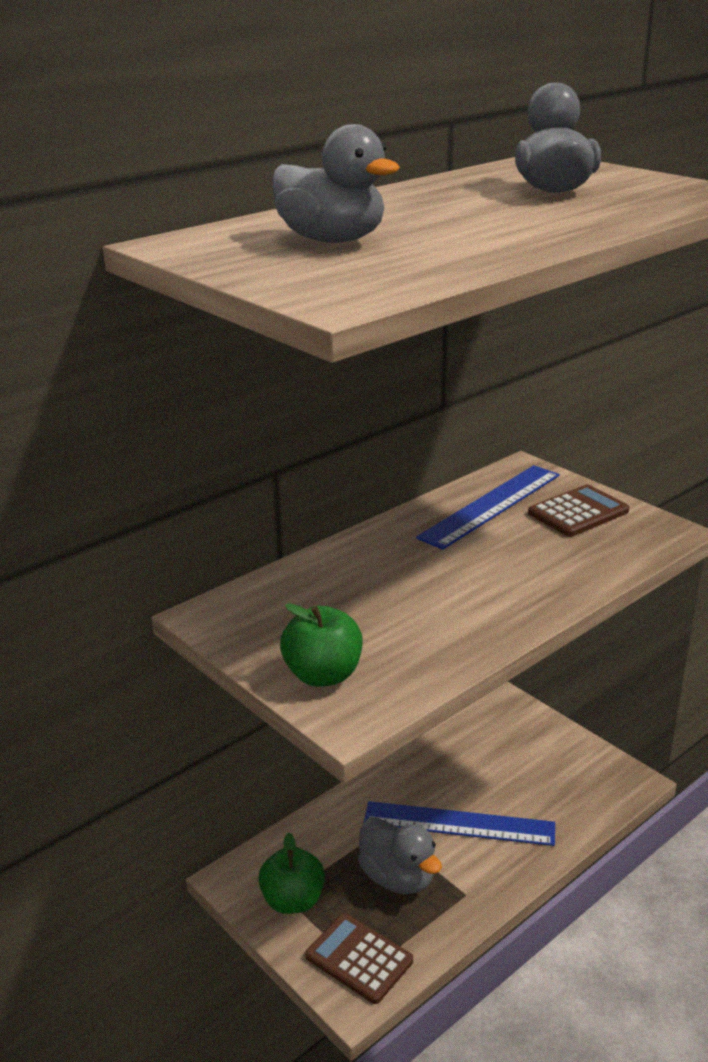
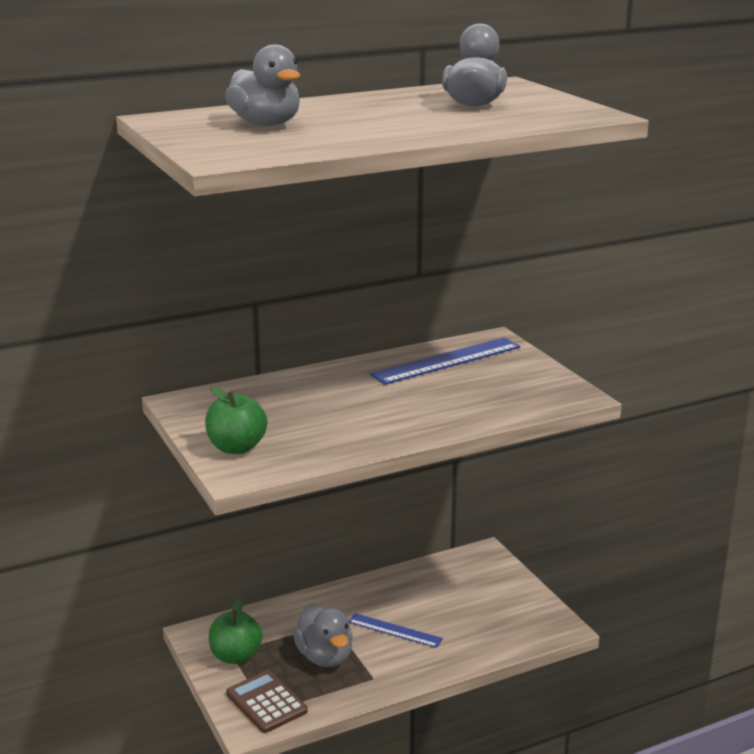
camera: 15 degrees right, 5 degrees down
blue ruler [364,801,555,846] -> blue ruler [348,613,443,648], size x0.60
brown calculator [528,485,629,537] -> none

